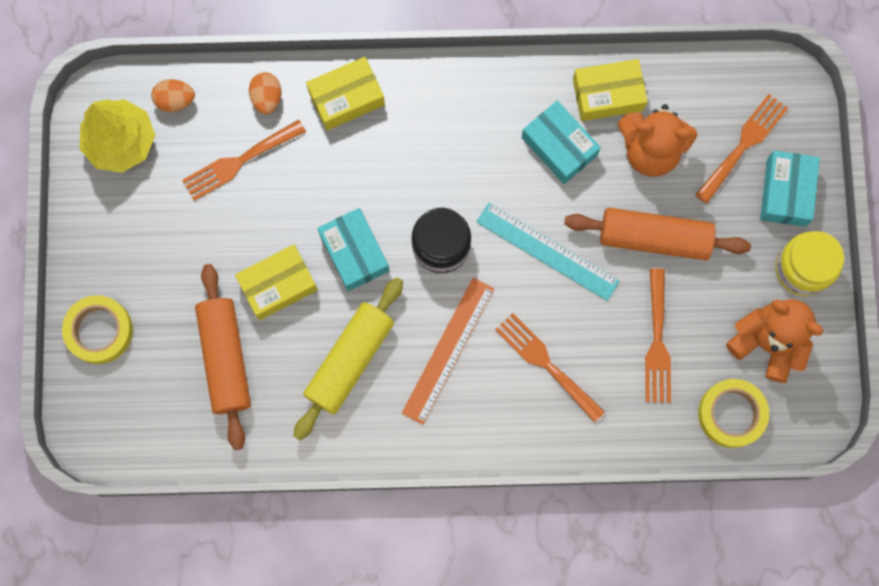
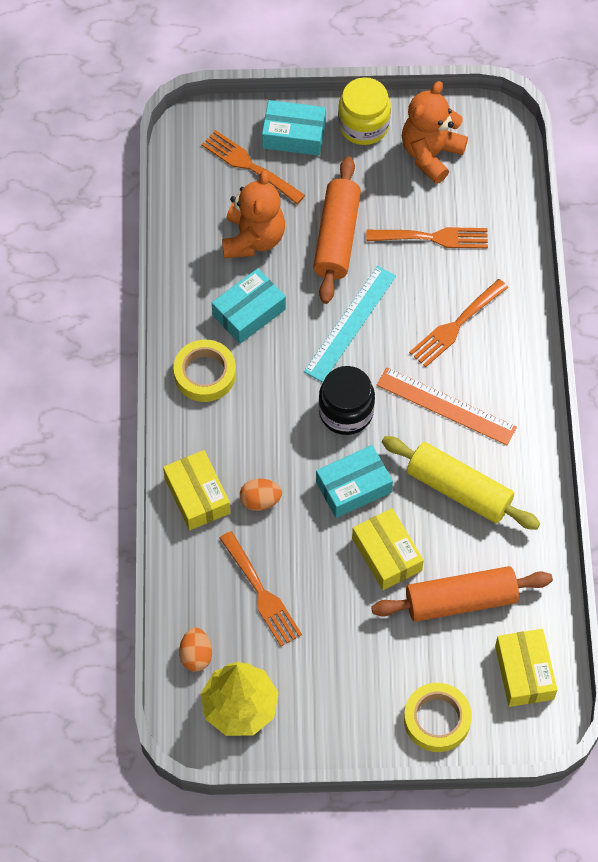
camera: 90 degrees left, 15 degrees down
orange egg [249,72,281,114] -> orange egg moved to [240,479,282,511]
yellow box [573,59,648,121] -> yellow box moved to [495,629,557,707]
yellow tape [698,379,769,448] -> yellow tape moved to [173,339,236,402]

